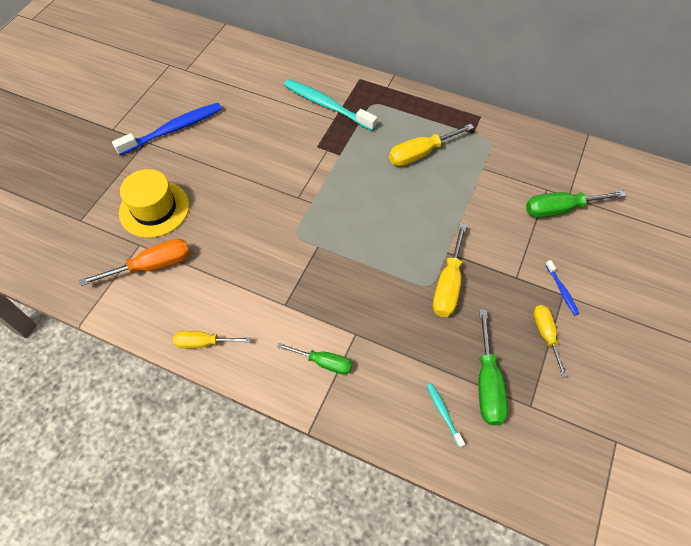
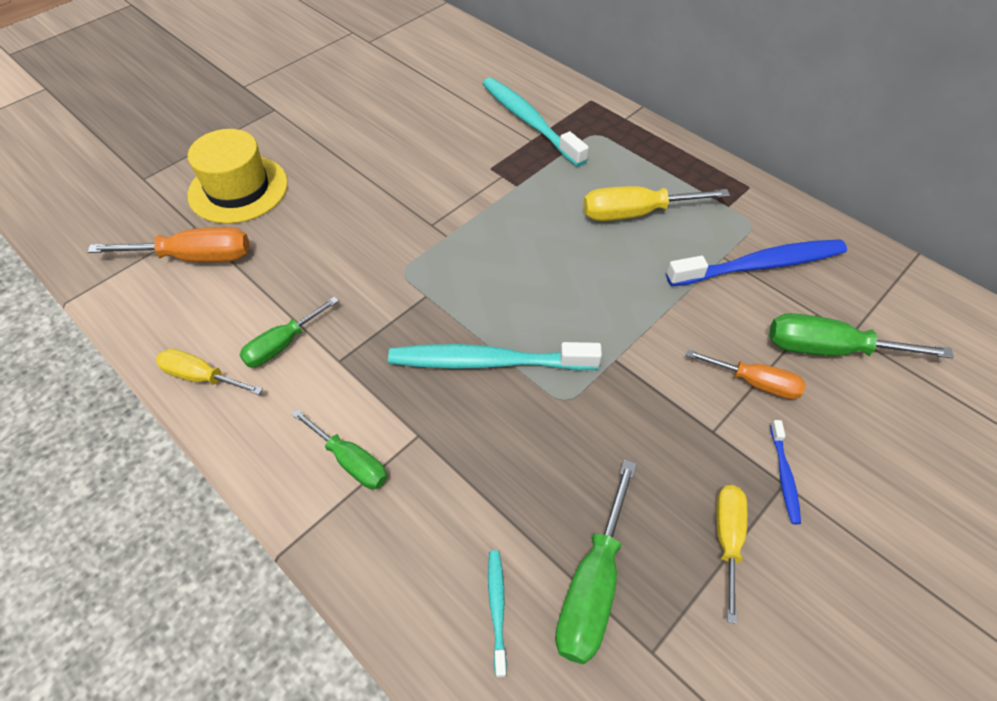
camera: 20 degrees right, 5 degrees down
blue toothbrush [112,103,222,156] -> blue toothbrush moved to [666,239,847,286]
yellow screwdriver [433,223,467,317] -> none
none -> green screwdriver [239,297,339,367]
none -> turquoise toothbrush [388,342,602,370]
none -> orange screwdriver [686,349,806,399]

